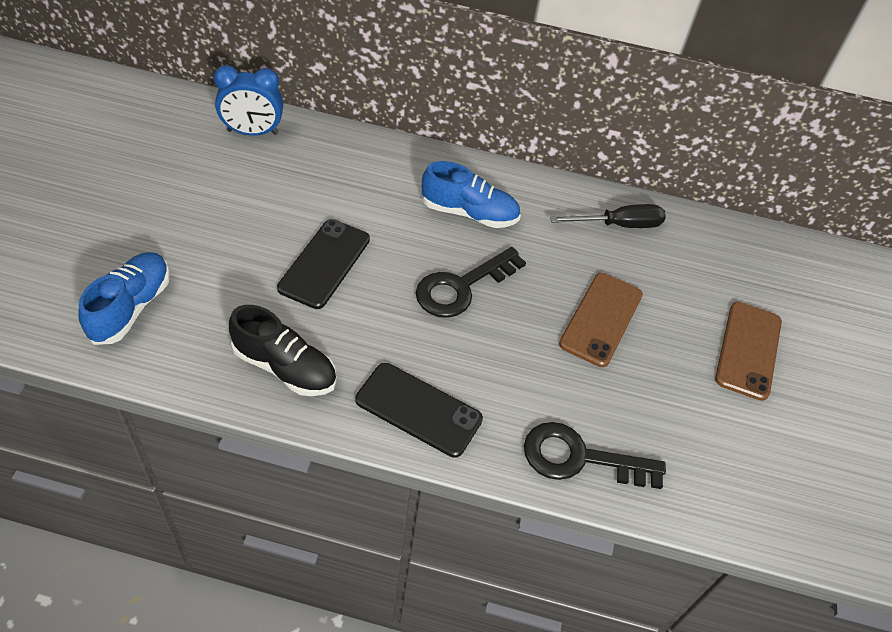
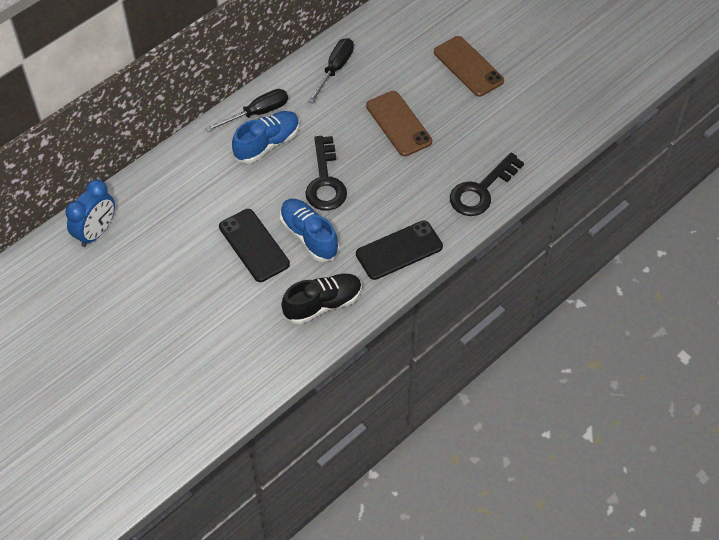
camera: 50 degrees left, 5 degrees up
blue shoe [79,252,170,345] -> blue shoe moved to [280,199,339,262]
none -> black screwdriver [205,89,288,132]

